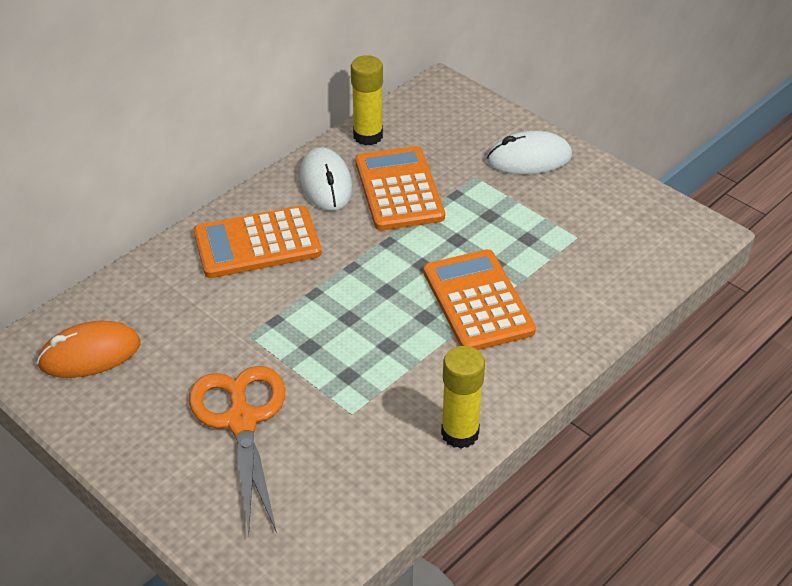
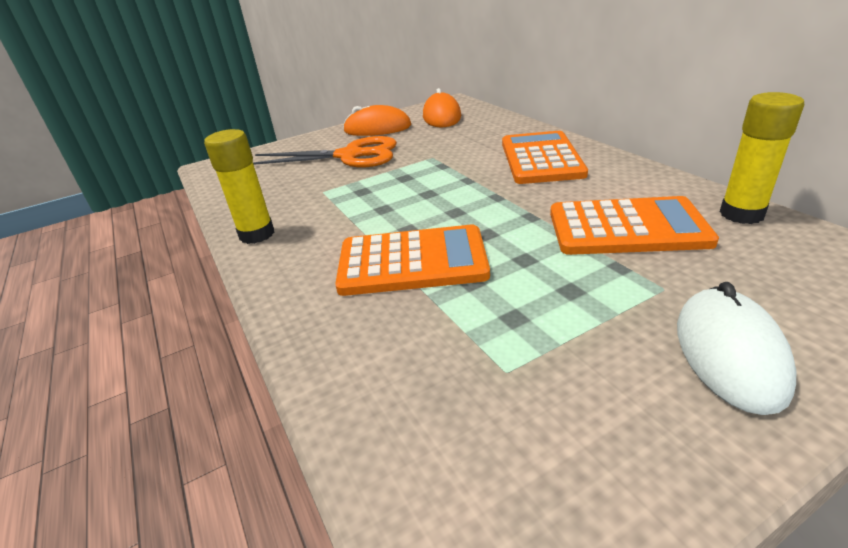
camera: 110 degrees right, 10 degrees down
white mouse [299,147,353,211] -> none
none -> orange mouse [343,105,411,136]

